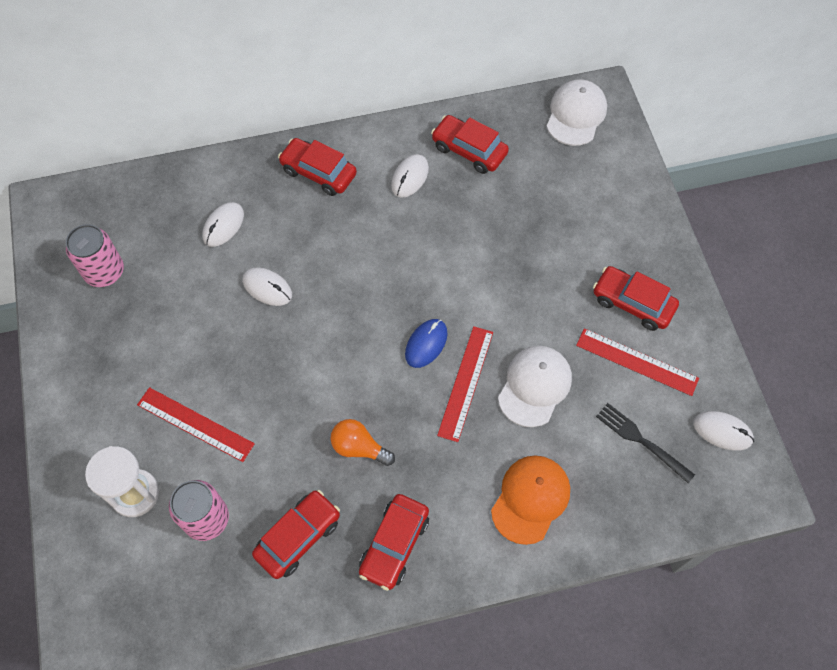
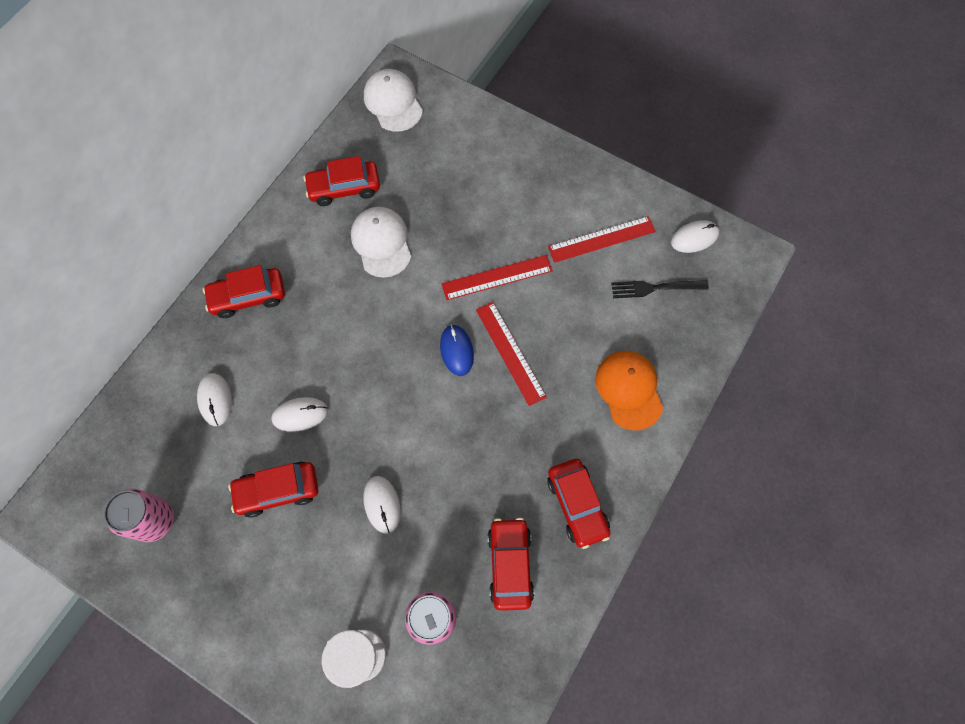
camera: 45 degrees left, 5 degrees up
red ruler [137,387,255,462] -> red ruler moved to [441,255,553,300]
orange light bulb [330,419,395,466] -> none
white mouse [391,154,429,198] -> white mouse moved to [364,476,401,534]
white cap [498,346,572,427] -> white cap moved to [351,207,412,278]
red car [593,266,679,331] -> red car moved to [228,462,318,518]

